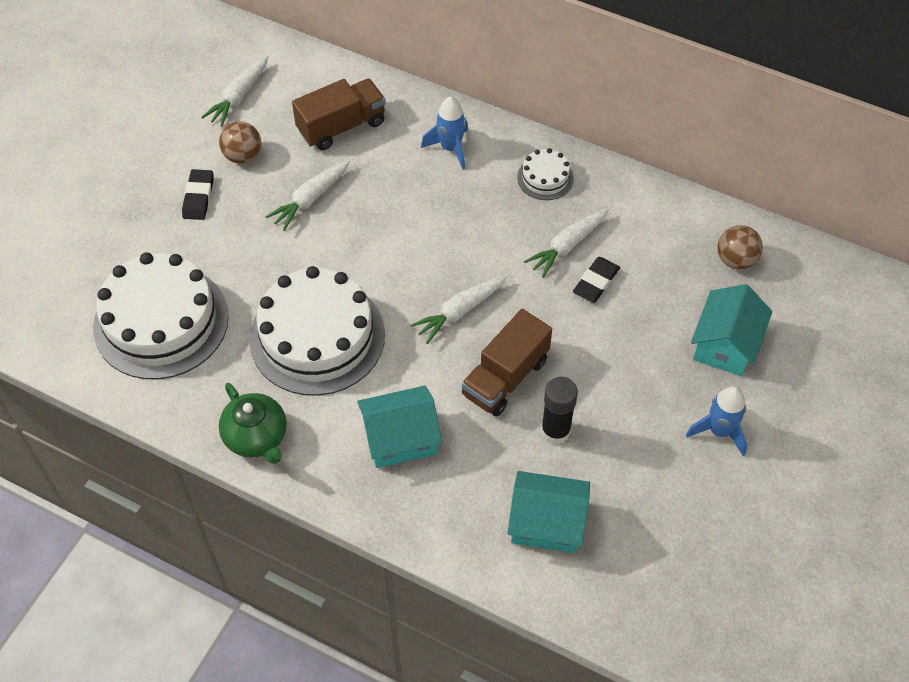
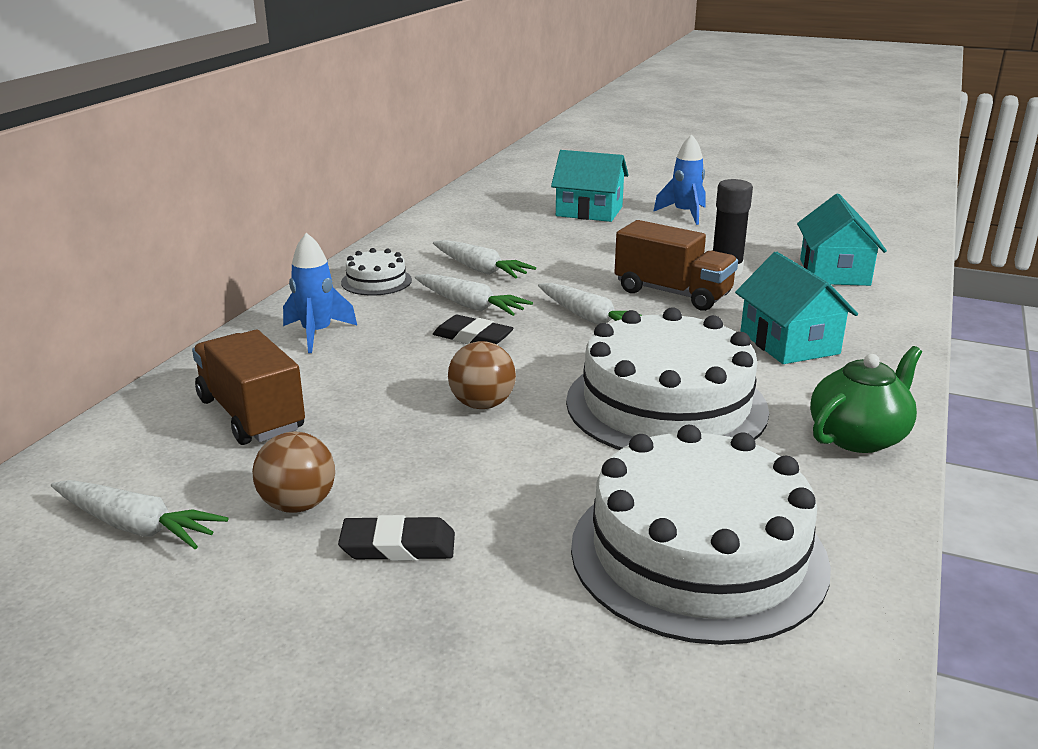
camera: 95 degrees left, 30 degrees down
white carrot [265,160,350,231] -> white carrot moved to [415,274,533,316]
black eraser [573,257,620,302] -> black eraser moved to [433,315,514,345]
brown ball [718,225,763,269] -> brown ball moved to [448,341,516,409]

